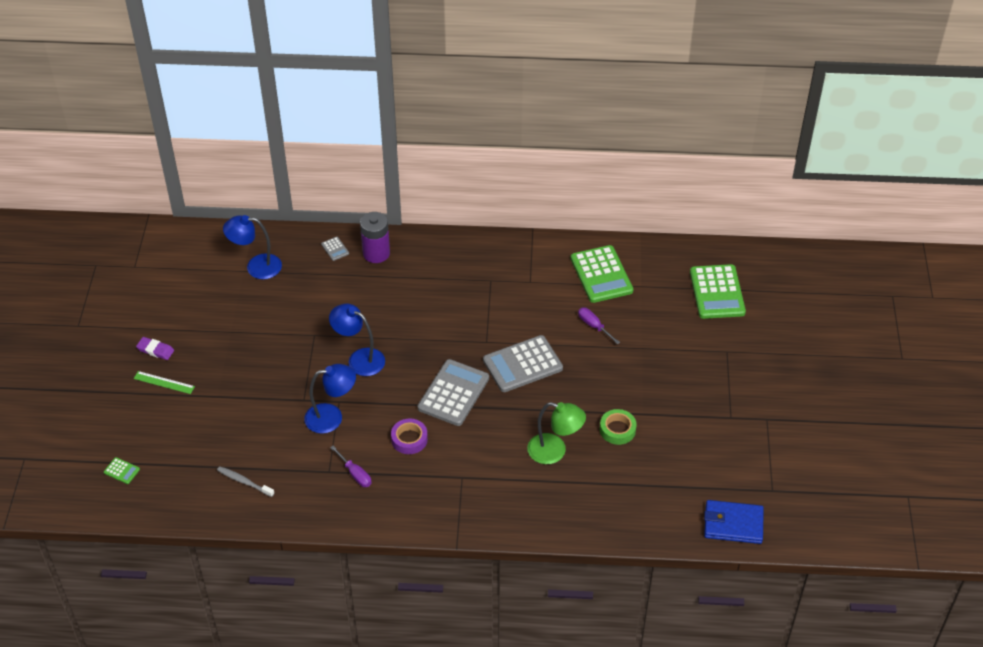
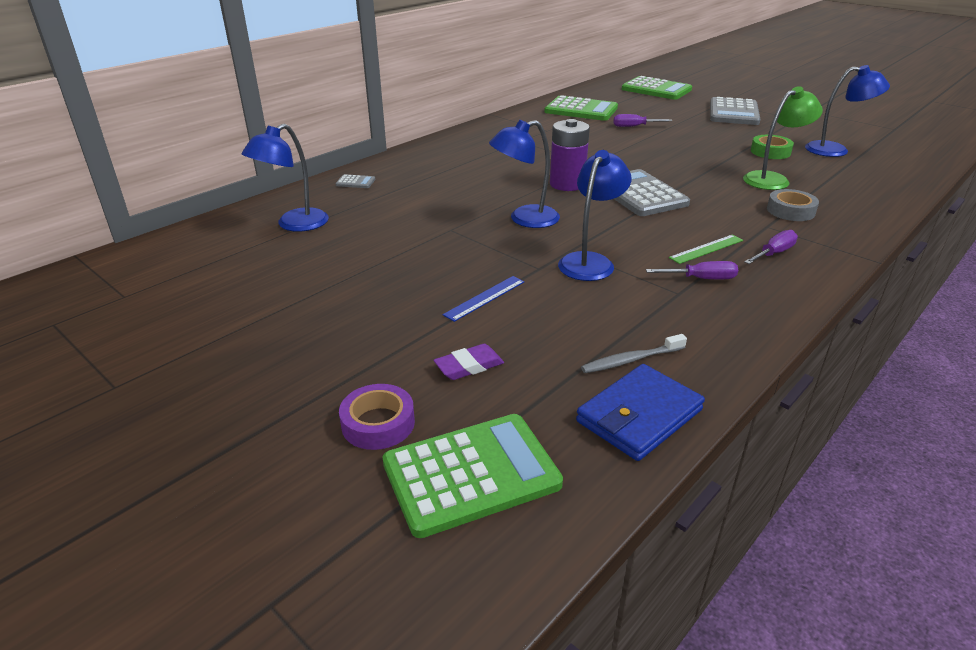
camera: 50 degrees left, 15 degrees down
green calculator [104,457,140,484] -> green calculator [383,414,563,538], size x2.39
green ruler [134,371,195,394] -> green ruler moved to [669,235,743,264]
purple eraser [136,337,174,360] -> purple eraser moved to [434,344,504,380]
purple battery [360,212,390,263] -> purple battery moved to [550,119,590,191]
purple tape [391,419,428,454] -> purple tape moved to [339,384,415,450]
grey calculator [483,335,563,392] -> grey calculator moved to [710,97,761,125]
blue wallet [704,500,764,544] -> blue wallet moved to [576,364,705,461]
none -> blue ruler [443,276,525,322]
none -> purple screwdriver [744,230,798,264]
none -> grey tape [767,189,819,221]
none -> blue lamp [805,65,890,157]

